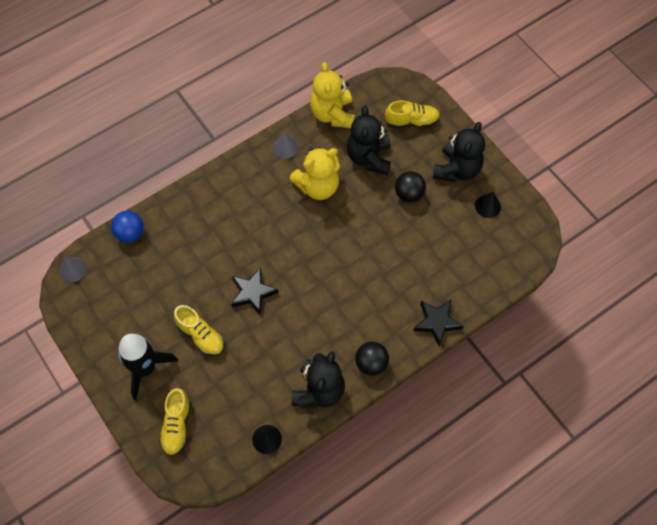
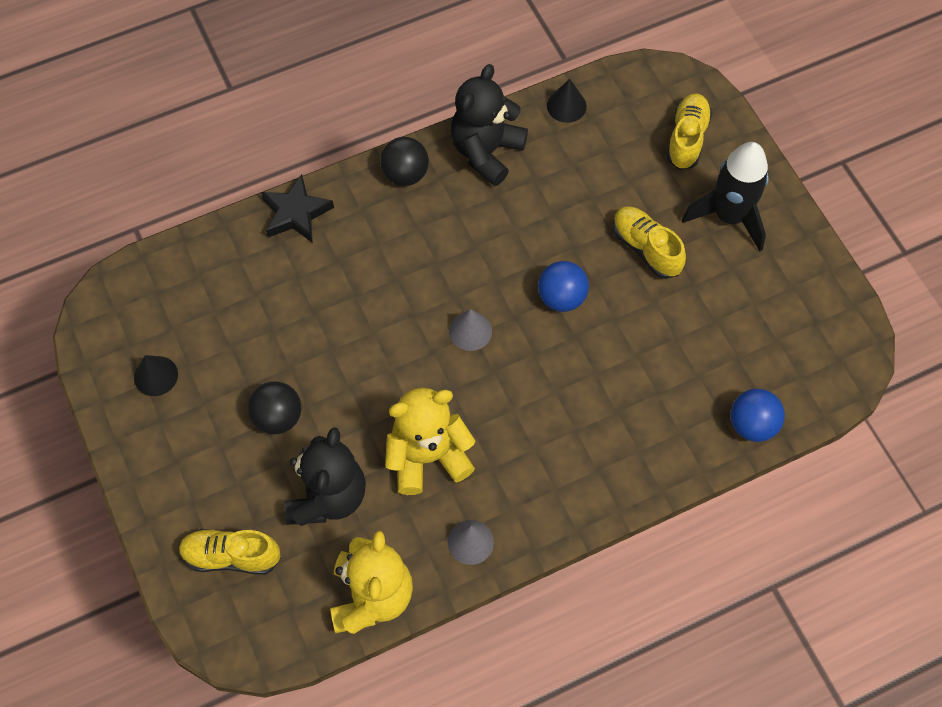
camera: 170 degrees left, 0 degrees up
grey cone [60,257,87,282] -> grey cone moved to [449,309,492,351]
black star [231,267,278,315] -> blue ball [538,261,589,312]
black teddy bear [433,122,485,182] -> none

